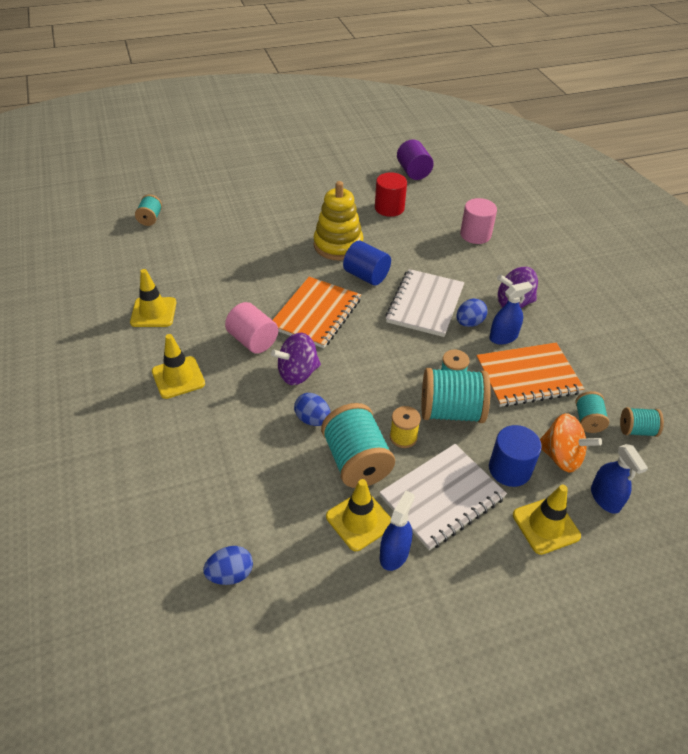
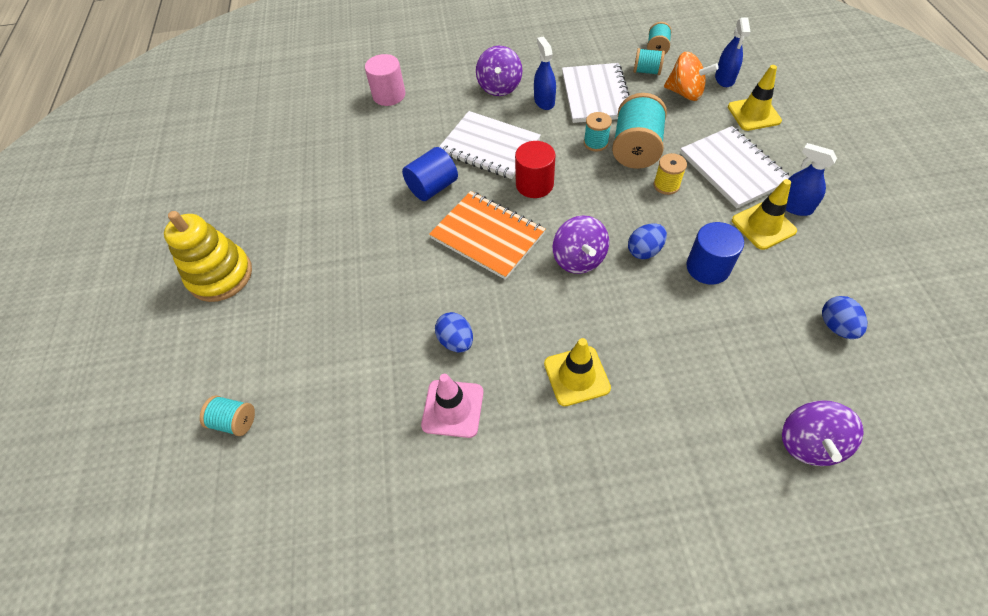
camera: 75 degrees left, 10 degrees up
yellow traffic cone [130,269,176,327] -> pink traffic cone [421,374,483,438]
pink cylinder [225,302,278,354] -> none
yellow stacking toy [314,181,363,261] -> yellow stacking toy moved to [164,211,252,302]
turquoise spool [321,403,395,488] -> none
red cylinder [375,172,407,217] -> red cylinder moved to [515,141,556,198]
purple cylinder [397,139,434,180] -> none
blue egg [456,298,488,327] -> blue egg moved to [435,312,473,352]
orange notebook [476,343,585,407] -> white notebook [562,63,629,123]
blue cylinder [489,425,542,487] -> blue cylinder moved to [686,222,744,285]
orange spinning top [540,413,602,472] -> orange spinning top turned 75 degrees clockwise [664,52,719,101]
blue spray bottle [591,444,648,514] -> blue spray bottle turned 105 degrees clockwise [715,17,750,87]
none -> purple spinning top [782,400,864,466]

